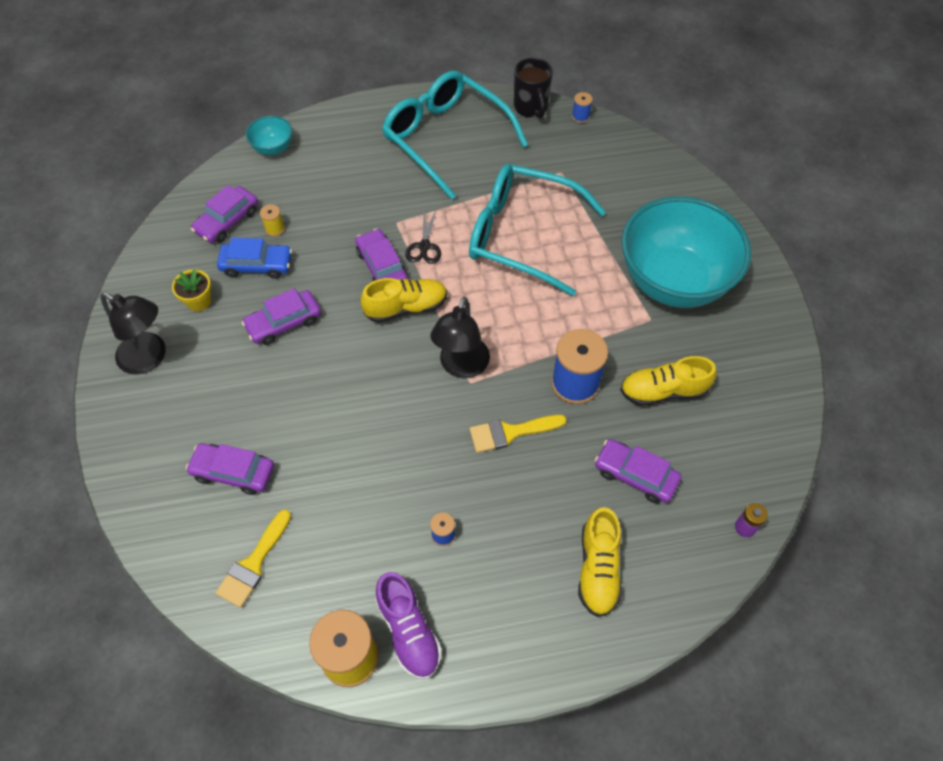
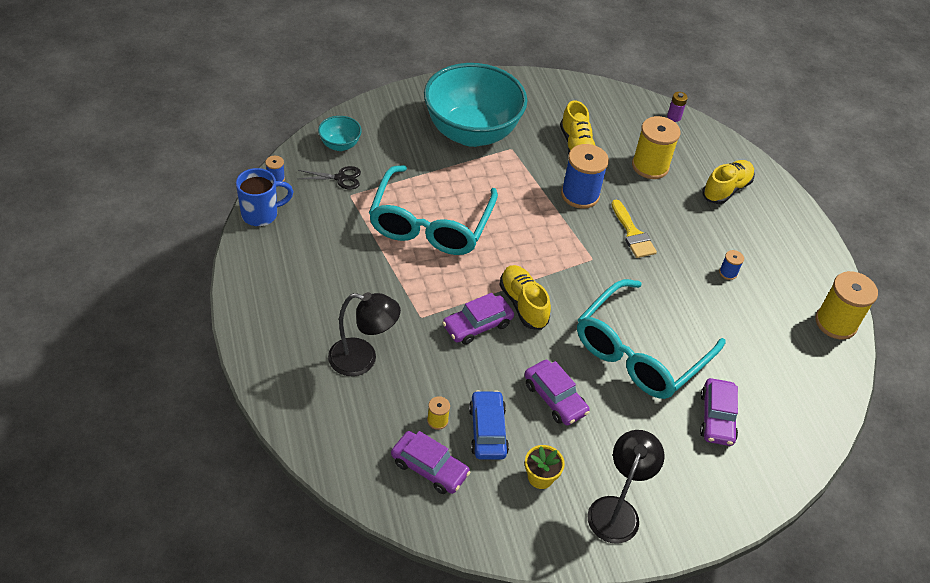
camera: 100 degrees left, 10 degrees down
yellow brush [216,509,291,608] -> none
turquoise bowl [246,116,292,155] -> turquoise bowl moved to [318,116,362,151]
purple shoe [375,572,442,679] -> none
turquoise glasses [382,70,528,200] -> turquoise glasses moved to [577,279,726,399]
black scissors [405,210,441,264] -> black scissors moved to [298,166,361,190]
black lamp [430,297,490,378] -> black lamp moved to [328,292,401,376]
black mug [514,58,553,118] -> blue mug [236,168,294,226]
yellow shoe [578,507,622,617] -> yellow shoe turned 45 degrees counterclockwise [702,160,755,204]
purple car [595,439,681,503] -> yellow spool [632,116,680,179]

